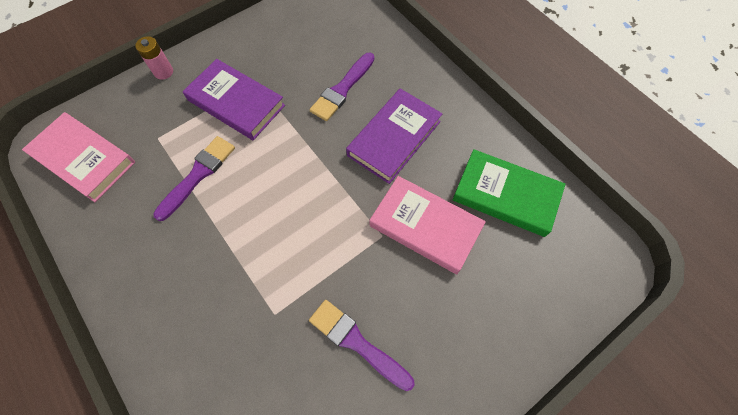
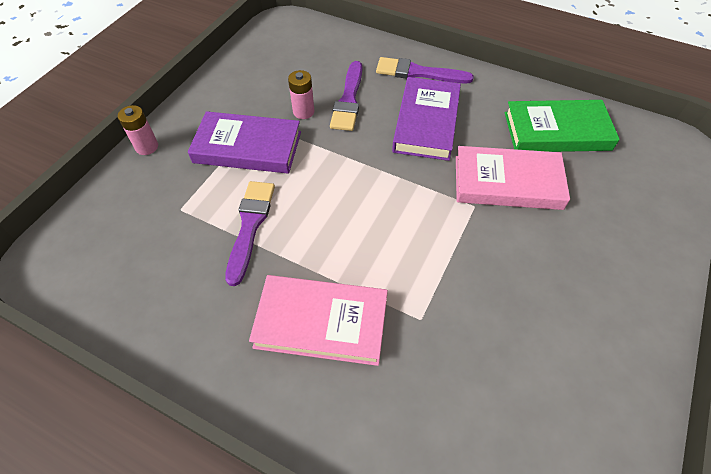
camera: 25 degrees left, 10 degrees down
pink book [22,112,135,202] -> pink book moved to [249,275,388,366]
purple brush [309,300,414,391] -> purple brush moved to [376,57,474,83]
none -> pink battery [288,70,314,119]

